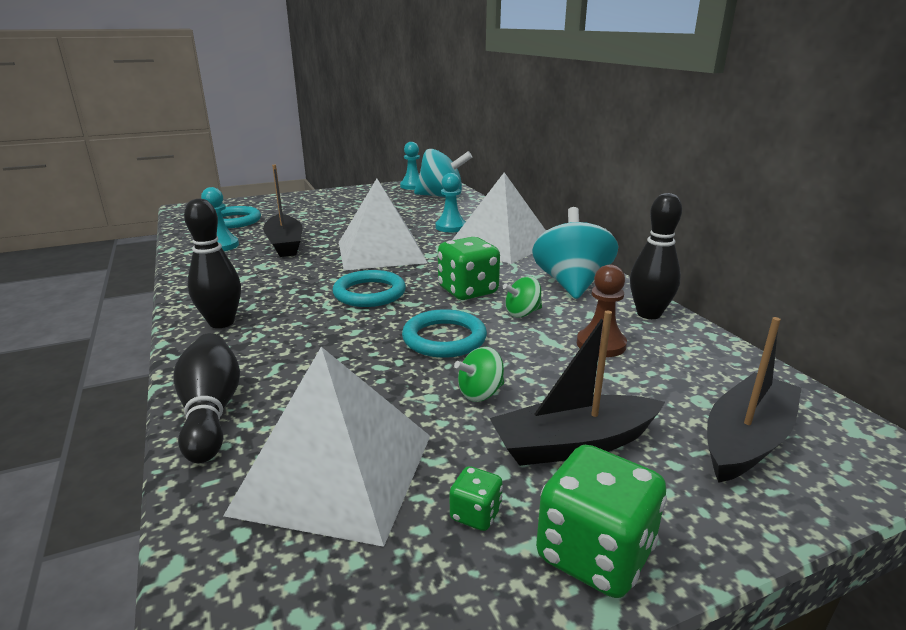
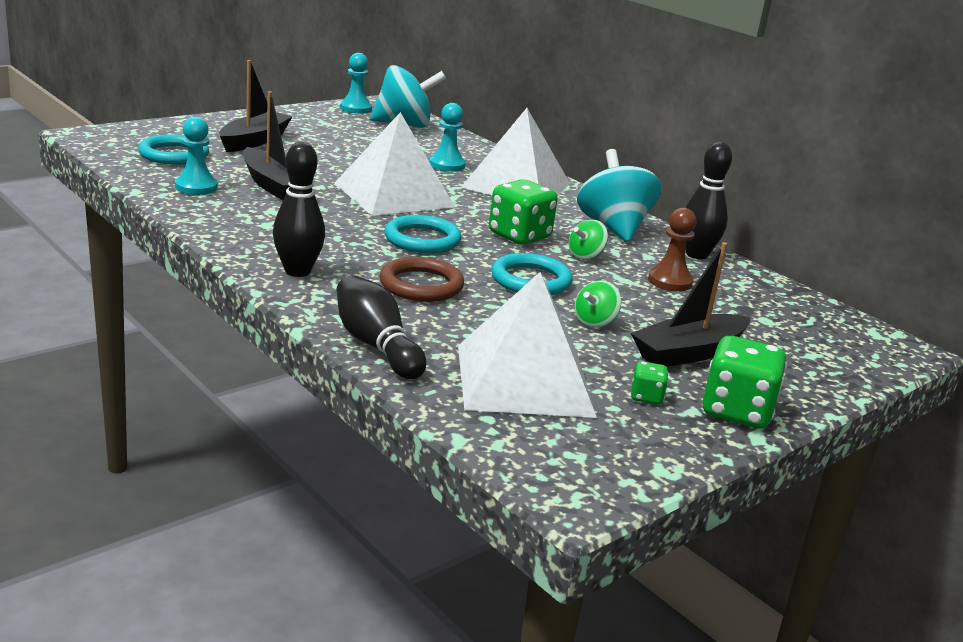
camera: 20 degrees left, 0 degrees up
black boat [707,317,802,483] -> black boat moved to [219,60,293,152]
none -> brown ring [380,257,464,302]

